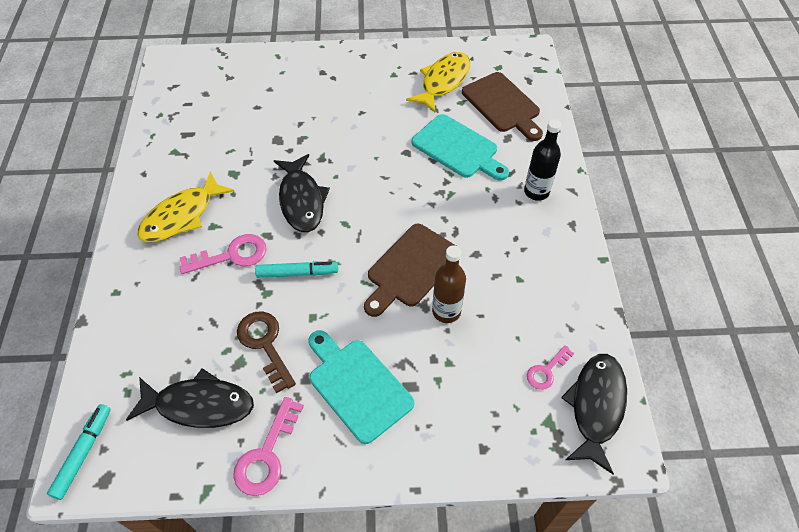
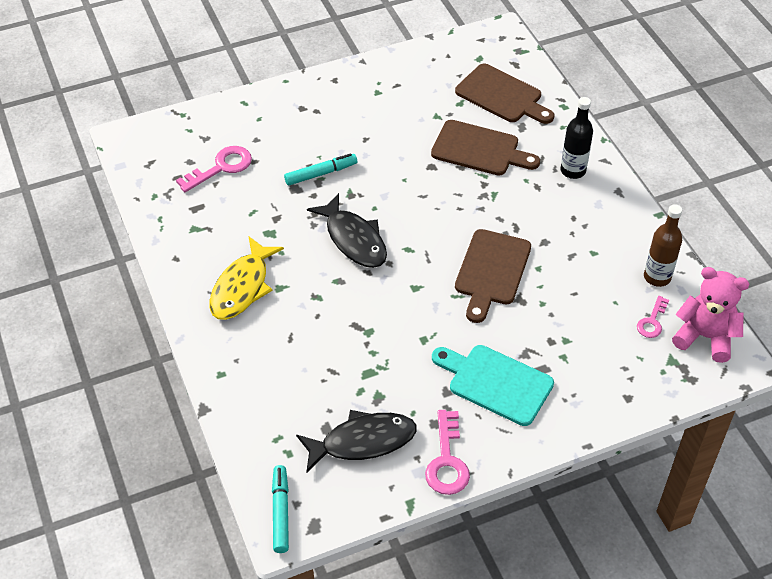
camera: 20 degrees left, 5 degrees down
pink key [180,234,267,274] -> pink key moved to [176,146,252,192]
brown key [237,311,296,393] -> none
turquoise marker [255,261,338,278] -> turquoise marker moved to [284,153,357,186]
yellow fish [406,52,470,112] -> none
turquoise cutting board [411,114,509,181] -> brown cutting board [431,120,540,176]
brown bottle [432,245,466,323] -> brown bottle moved to [644,204,682,287]
black fish [561,354,627,474] -> pink teddy bear [672,267,749,363]

